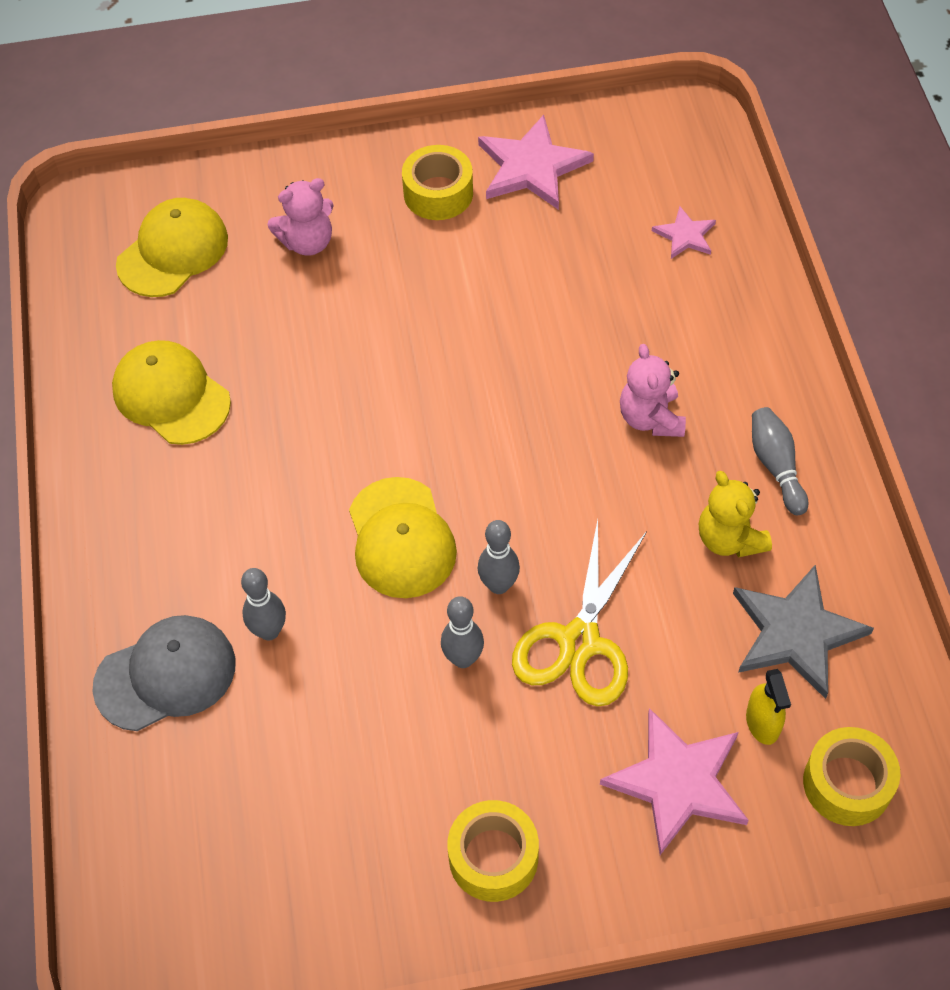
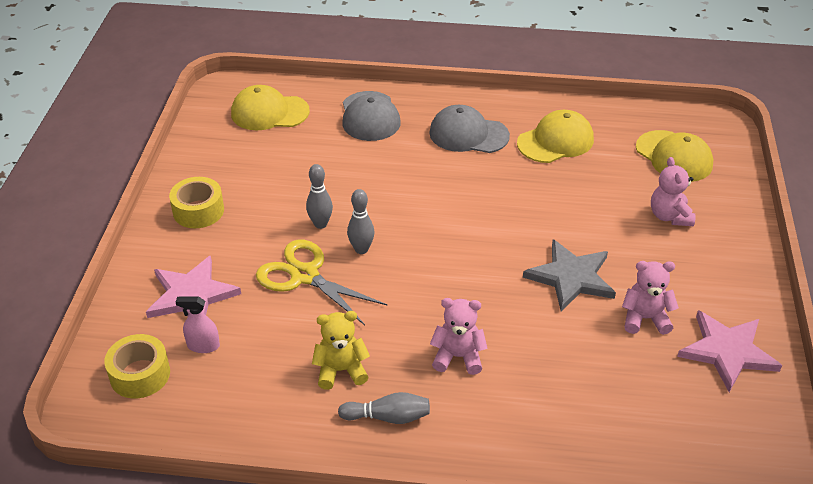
camera: 105 degrees right, 15 degrees down
grey bowling pin [241,568,286,640] -> none
yellow cap [349,477,457,598] -> yellow cap moved to [231,85,310,130]
yellow tape [402,145,473,220] -> none
pink star [652,206,716,259] -> none
grey star [733,565,874,699] -> grey star moved to [523,239,616,311]
yellow spray bottle [746,669,791,745] -> pink spray bottle [176,296,220,353]
none -> grey cap [429,105,510,153]
none -> pink teddy bear [622,261,679,335]

